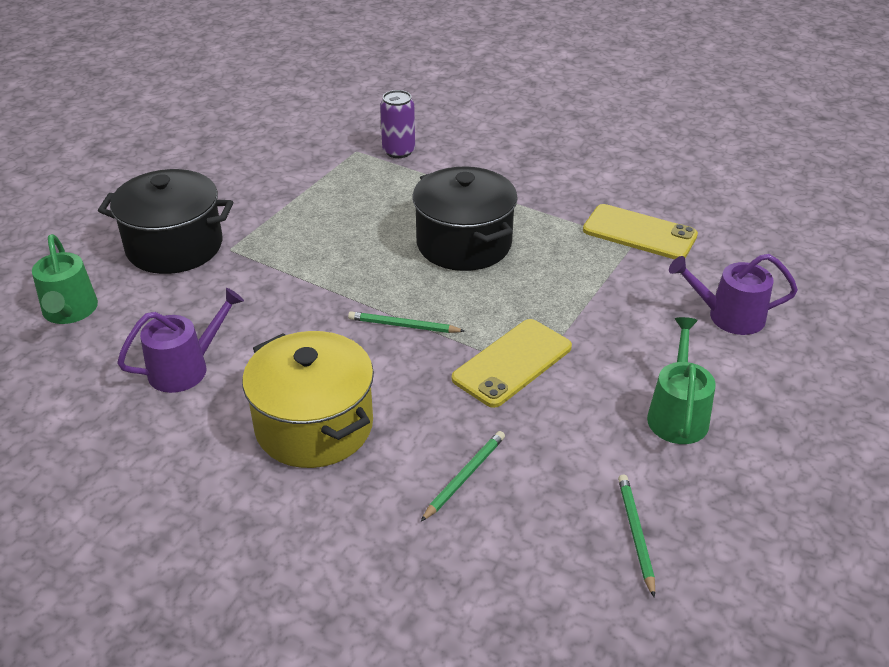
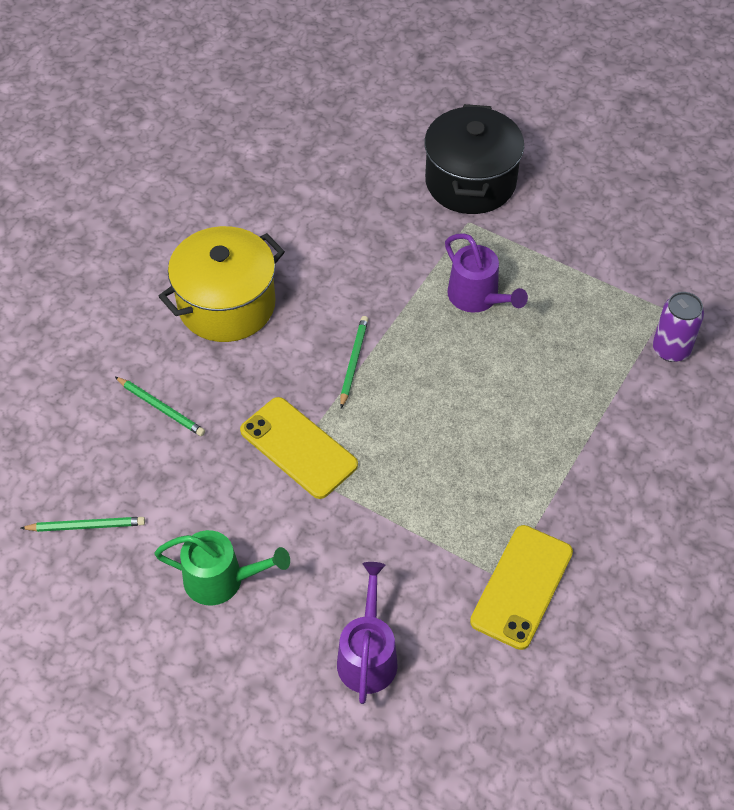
camera: 90 degrees right, 15 degrees up
green watering can [32,234,98,324] -> none
purple watering can [117,288,244,393] -> purple watering can moved to [445,233,528,313]
black pot [412,167,518,271] -> none

